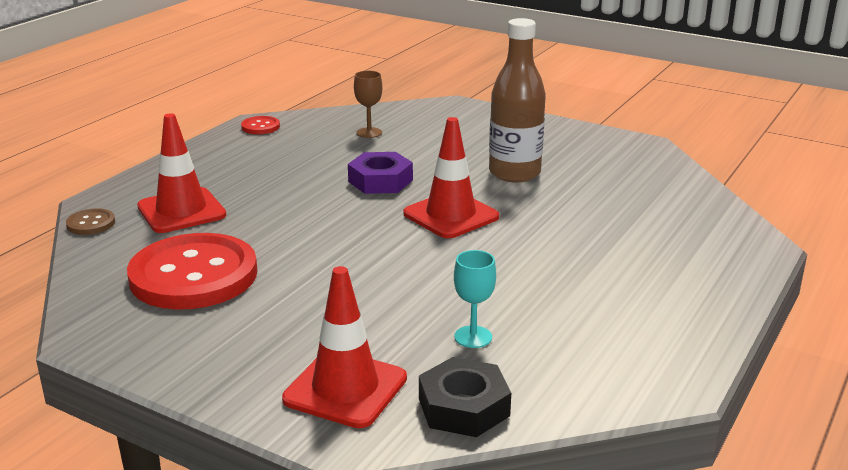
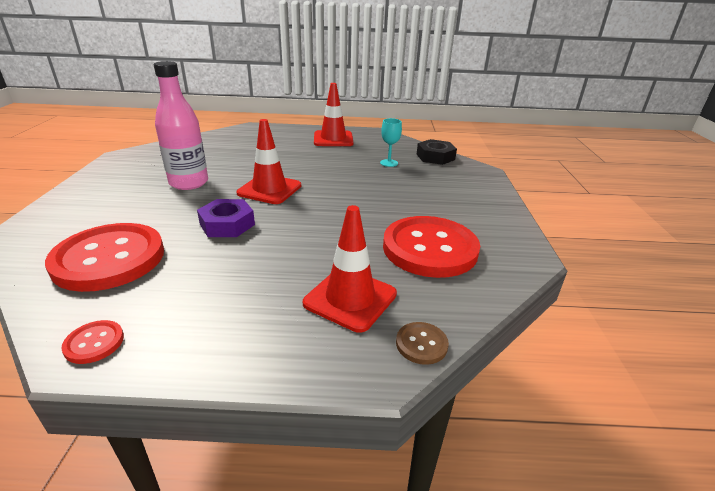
camera: 120 degrees left, 5 degrees up
red traffic cone [282,266,407,428] -> red traffic cone moved to [314,83,354,146]
brown goblet [354,71,382,138] -> red button [45,223,164,292]
brown bottle [489,18,546,183] -> pink bottle [154,61,208,190]

